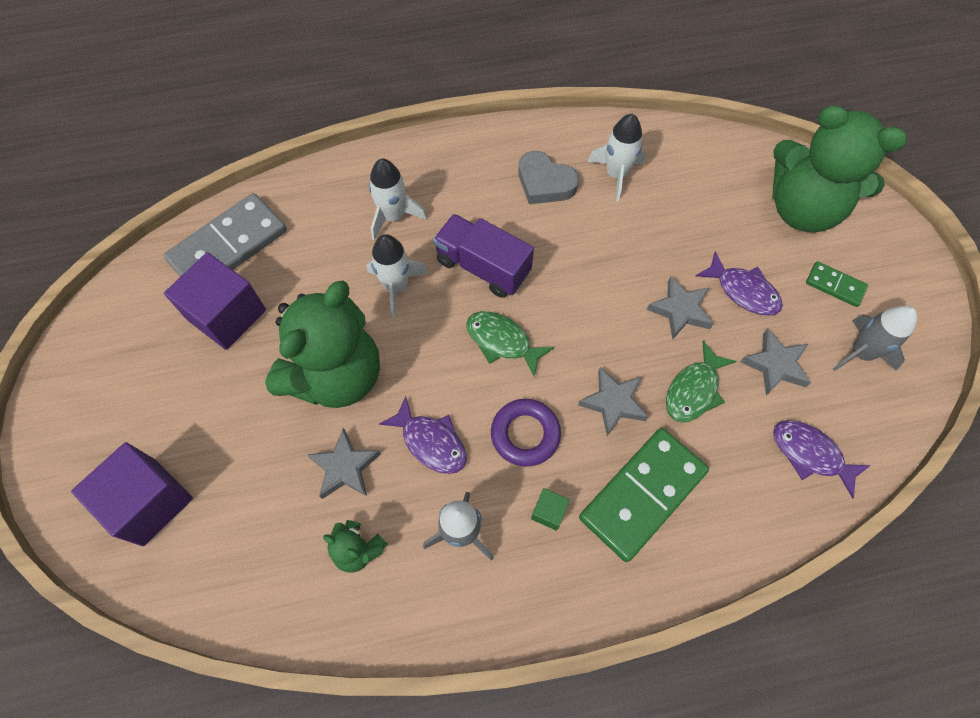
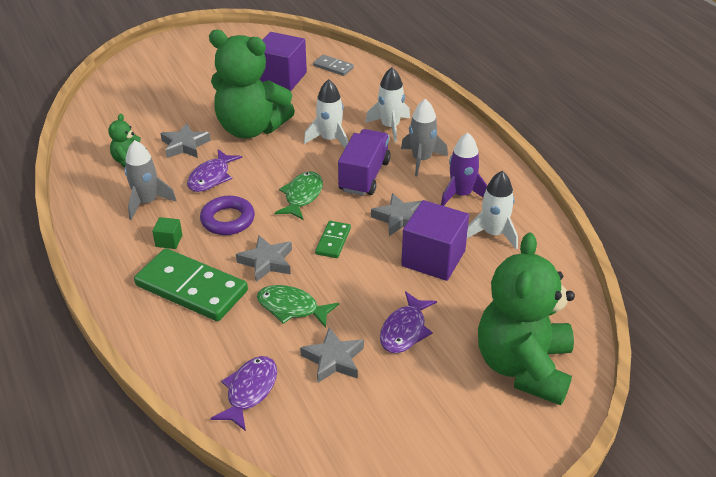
camera: 75 degrees right, 25 degrees down
purple cube [71,442,193,546] -> purple cube moved to [401,200,469,281]
grey domino [164,193,287,277] -> grey domino [313,55,354,76], size x0.48
grey heart [518,151,579,204] -> purple rocket [441,133,487,206]
grey star [647,276,714,340] -> grey star moved to [371,193,422,236]
green domino [806,261,868,307] -> green domino moved to [315,221,351,258]
grey rocket [833,306,918,371] -> grey rocket moved to [401,99,448,176]

